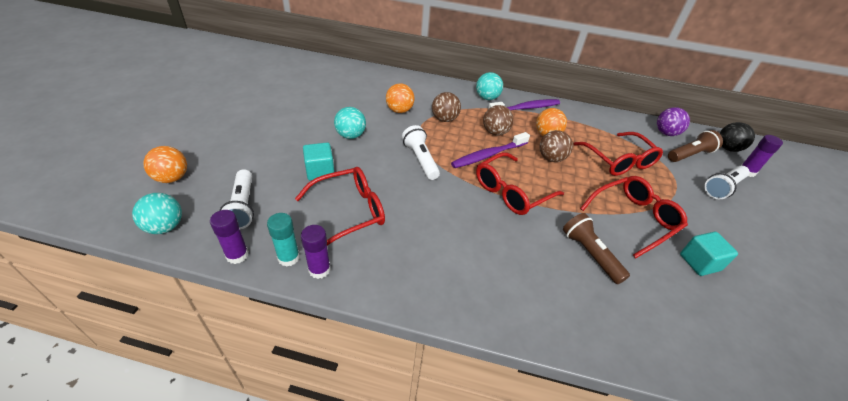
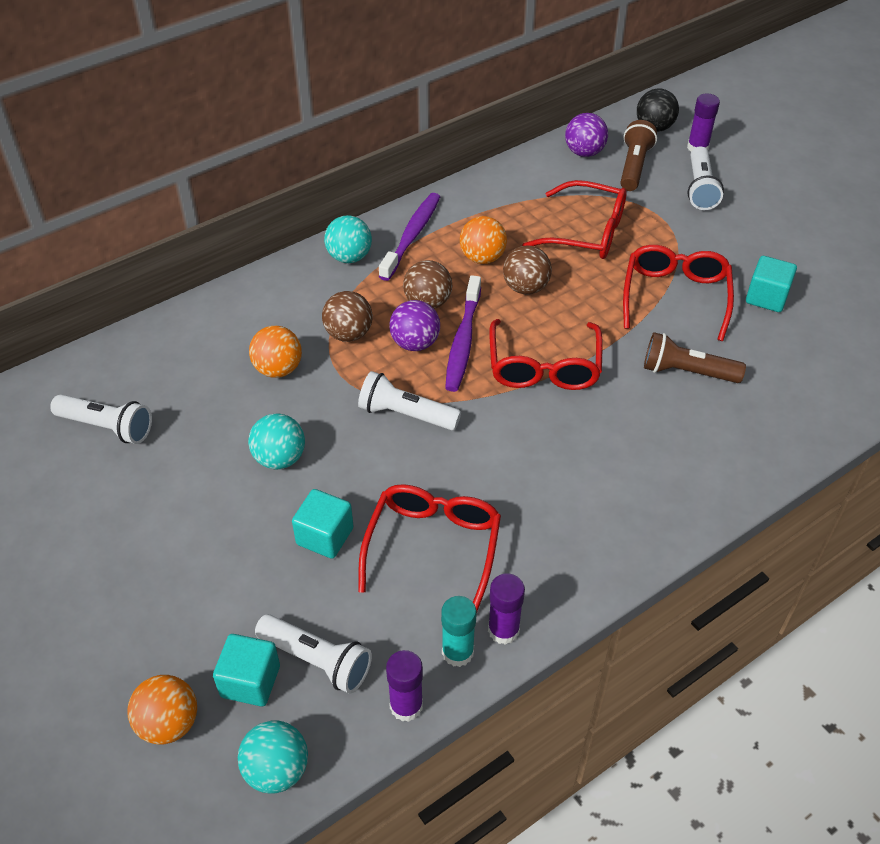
camera: 45 degrees left, 5 degrees up
none -> white flashlight [50,395,152,444]
none -> turquoise cube [213,634,280,706]
none -> purple ball [389,300,440,351]

